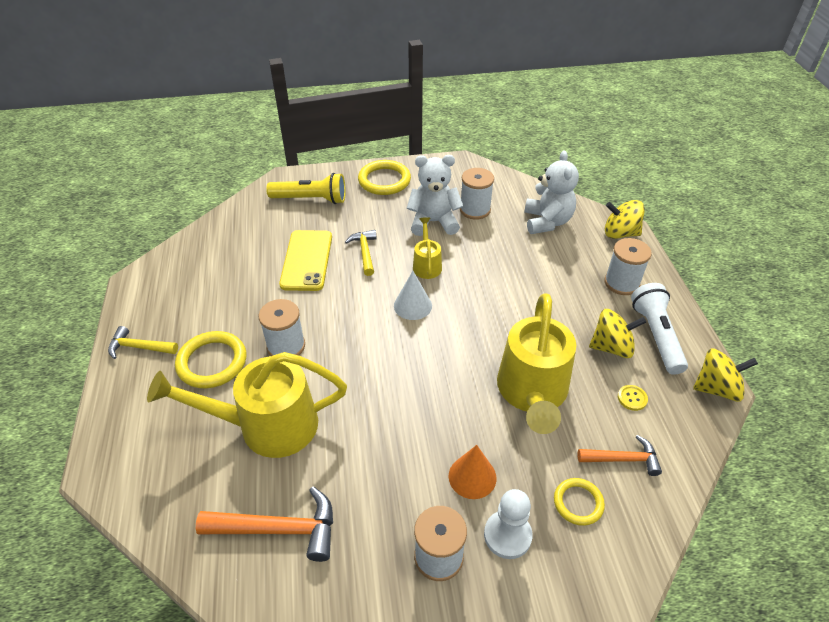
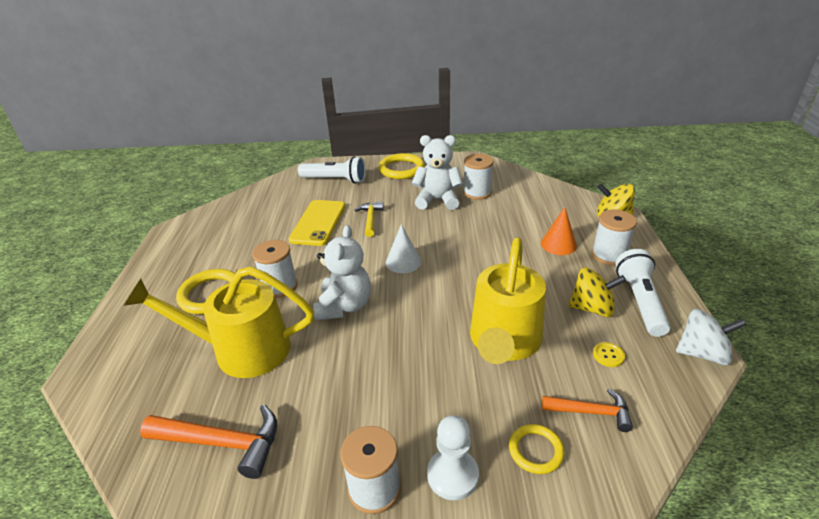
camera: 10 degrees right, 10 degrees down
yellow hammer [108,326,178,359] -> none
yellow flashlight [266,173,346,204] -> white flashlight [298,156,366,184]
yellow watering can [413,217,442,279] -> none
orange cone [449,445,496,499] -> orange cone moved to [541,207,577,255]
white teddy bear [524,150,579,234] -> white teddy bear moved to [313,225,371,320]
yellow spinning top [693,349,758,402] -> white spinning top [676,309,746,366]

